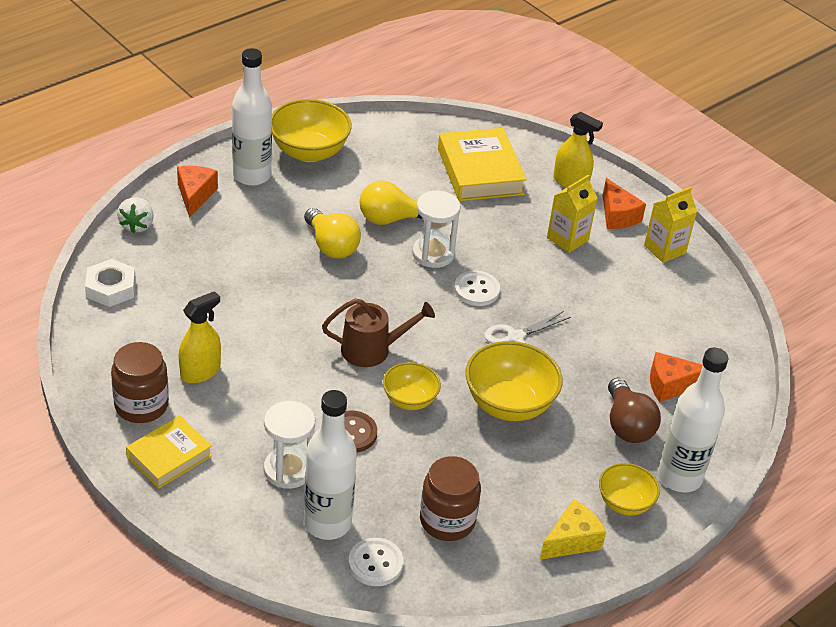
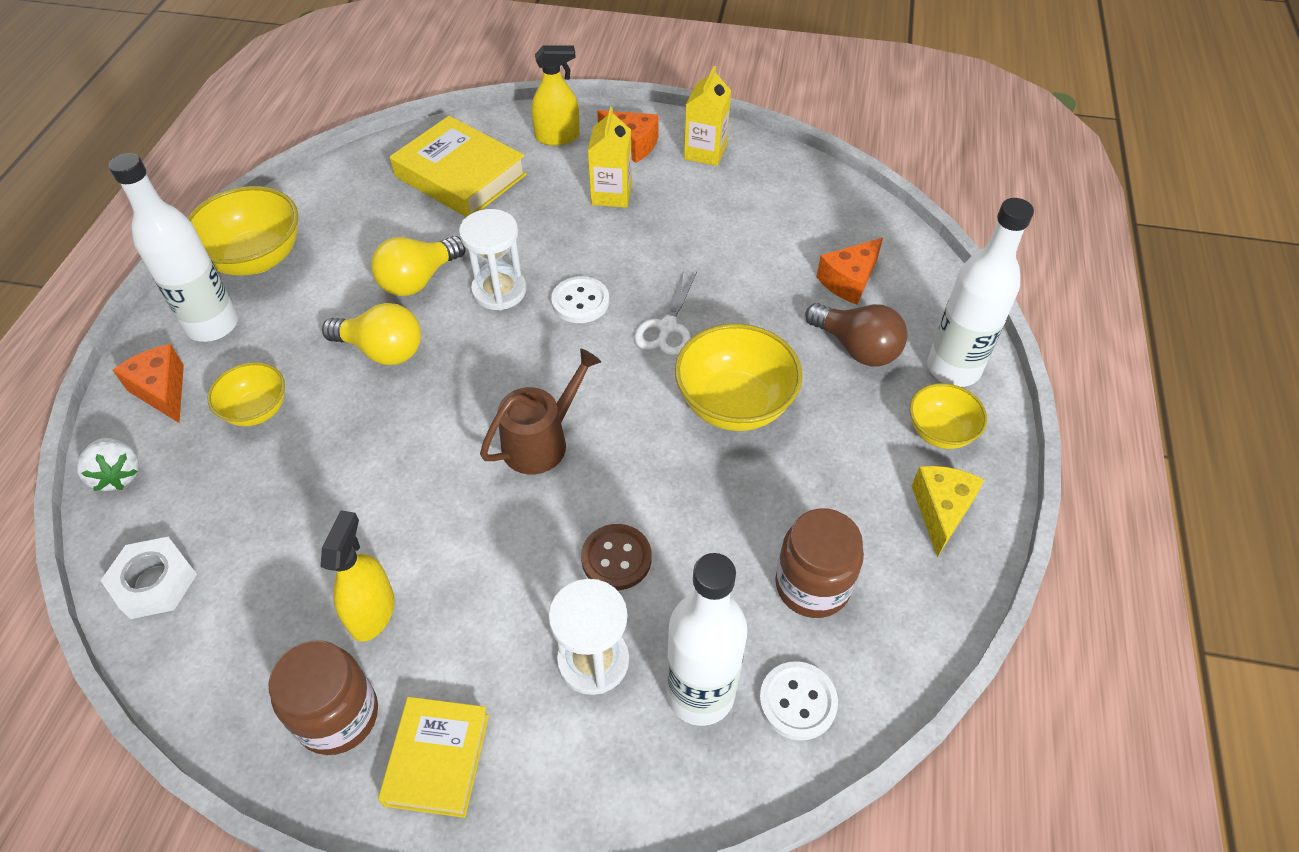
camera: 35 degrees left, 10 degrees up
yellow bowl [383,362,441,410] -> yellow bowl moved to [208,362,285,426]

